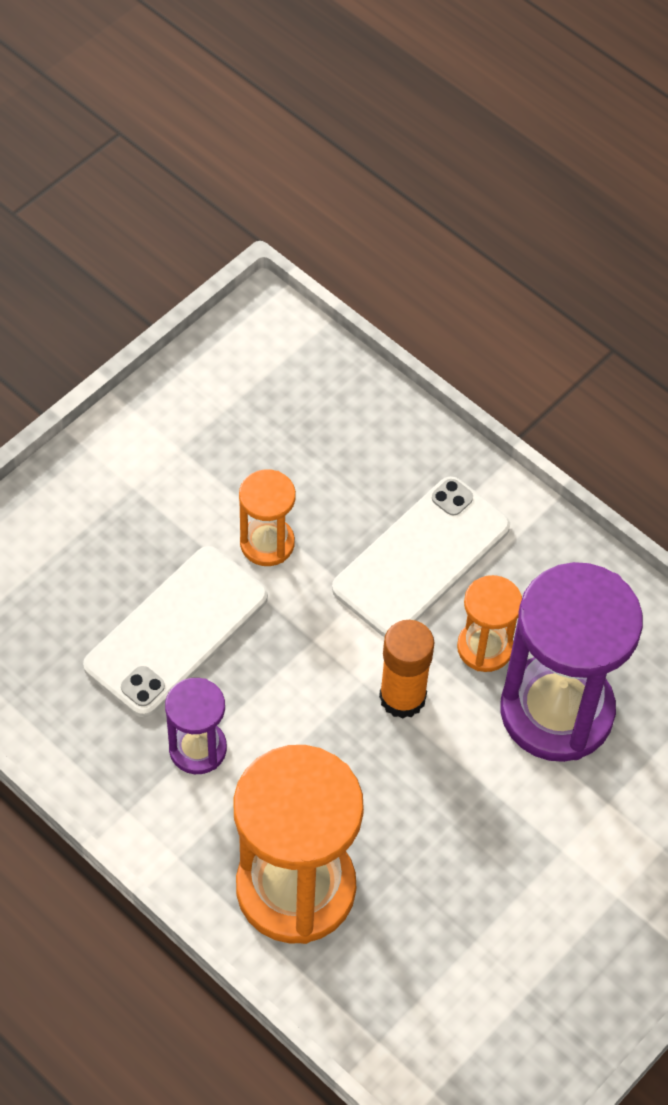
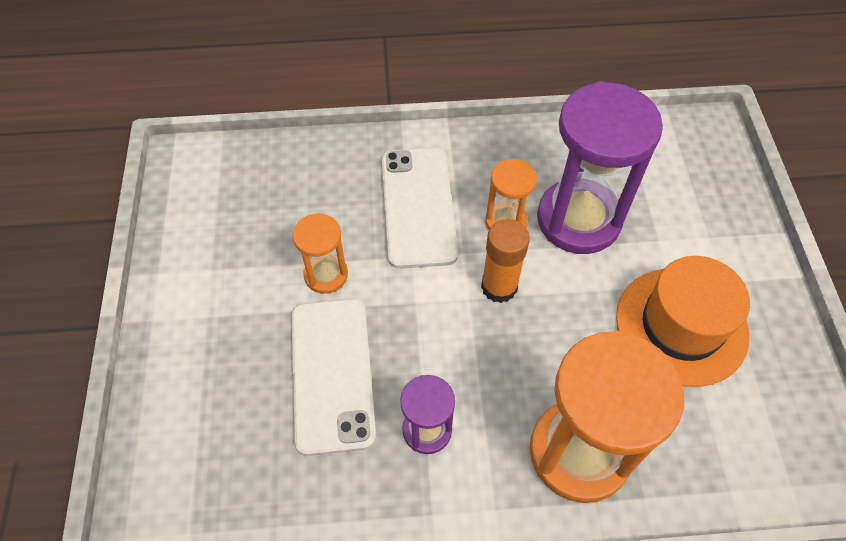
camera: 45 degrees left, 0 degrees up
none -> orange hat [616,256,750,387]

